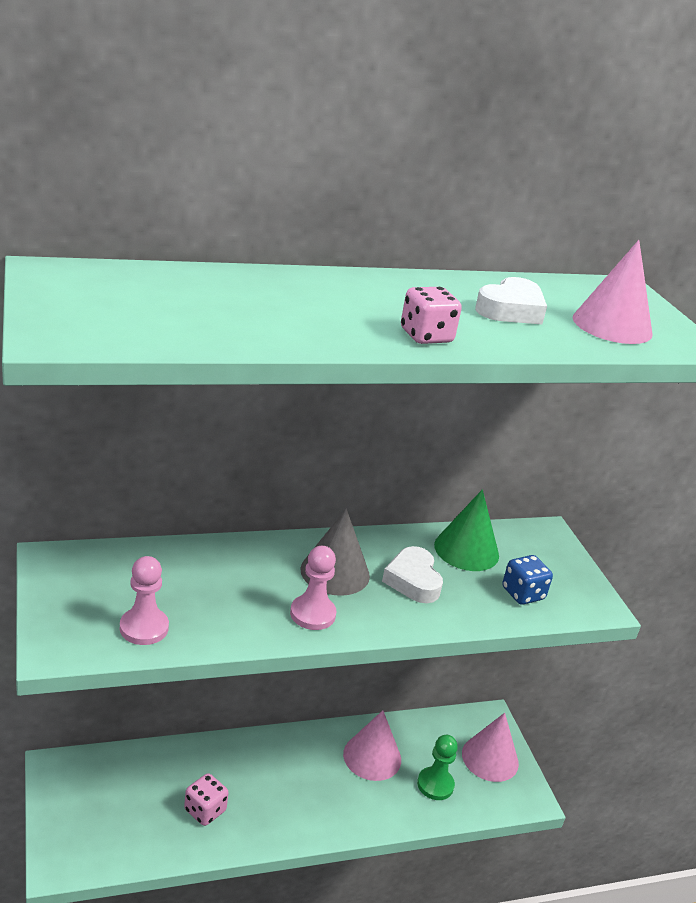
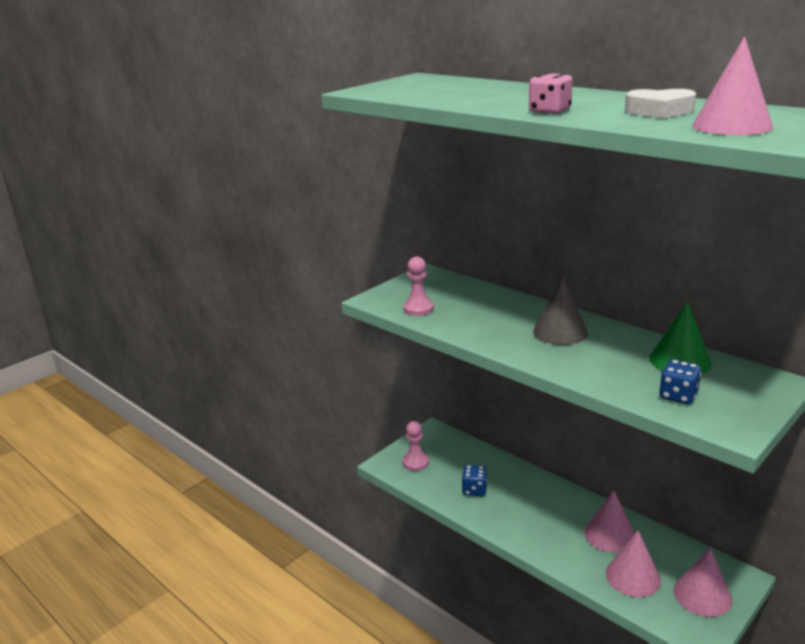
camera: 65 degrees right, 5 degrees down
pink dice [184,773,229,826] -> blue dice [462,465,487,496]
pink pawn [290,546,336,630] -> pink pawn moved to [402,421,429,471]
white heart [382,546,443,603] -> none
green pawn [417,735,458,800] -> pink cone [606,530,661,597]

